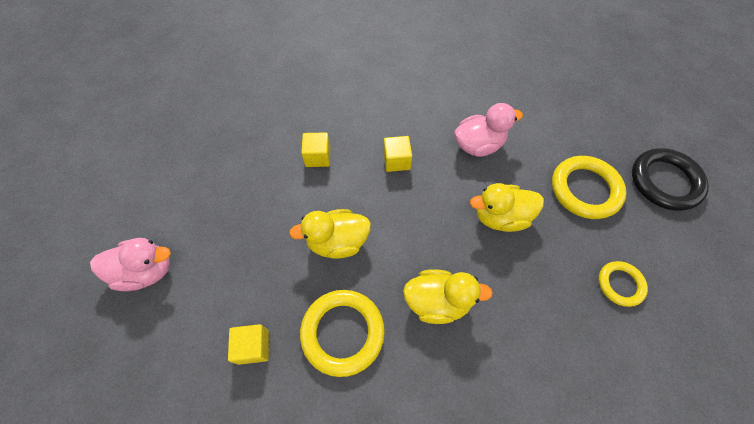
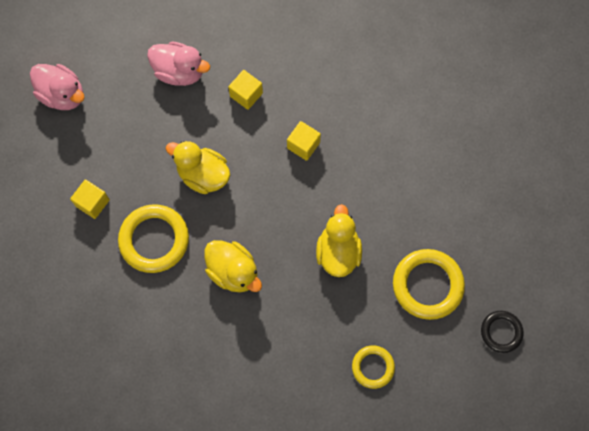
camera: 40 degrees right, 10 degrees up
pink duck [454,103,523,157] -> pink duck moved to [147,41,210,86]
yellow duck [470,183,544,232] -> yellow duck turned 60 degrees clockwise [316,204,362,277]
black ring [632,148,709,211] -> black ring [481,311,524,353], size x0.58

